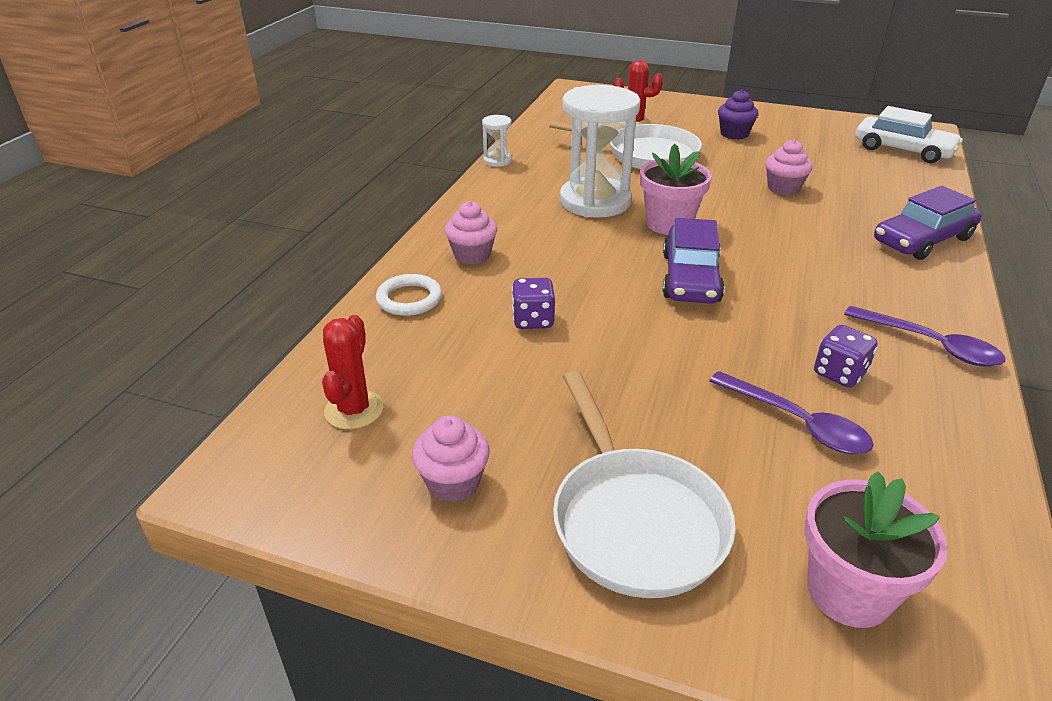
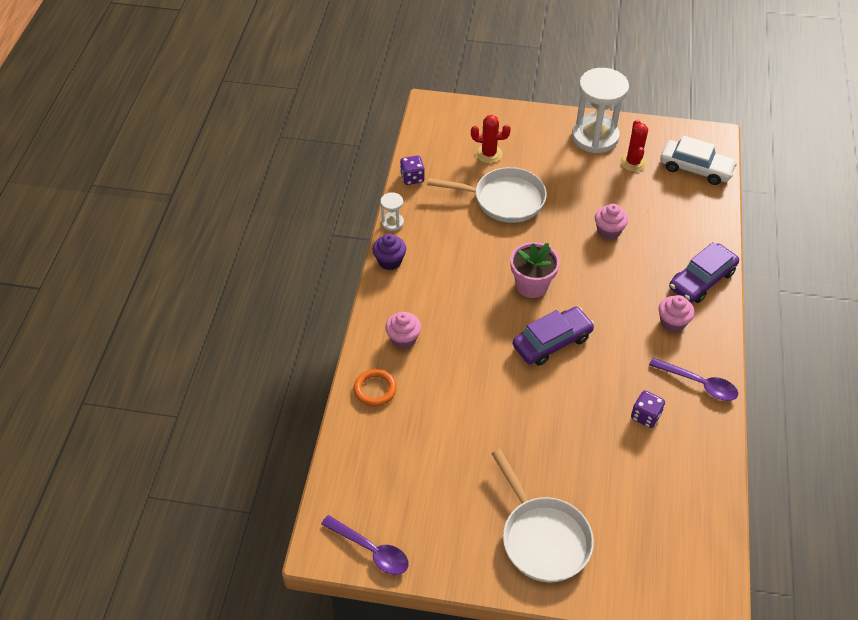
camera: 10 degrees left, 15 degrees up
red cactus [322,315,384,429] -> red cactus moved to [620,120,648,172]
white ring [376,274,442,316] -> orange ring [354,369,397,406]
pink cupcake [412,415,490,502] -> pink cupcake moved to [659,295,694,332]
purple dice [512,278,555,329] -> purple dice moved to [400,155,424,185]
white hourglass [560,85,640,218] -> white hourglass moved to [572,68,629,153]
purple car [663,218,725,304] -> purple car turned 120 degrees counterclockwise [512,307,595,366]
purple spoon [709,371,874,454] -> purple spoon moved to [321,515,409,575]
purple cupcake [718,89,758,140] -> purple cupcake moved to [372,234,406,270]
pink flower pot [804,471,948,628] -> none

